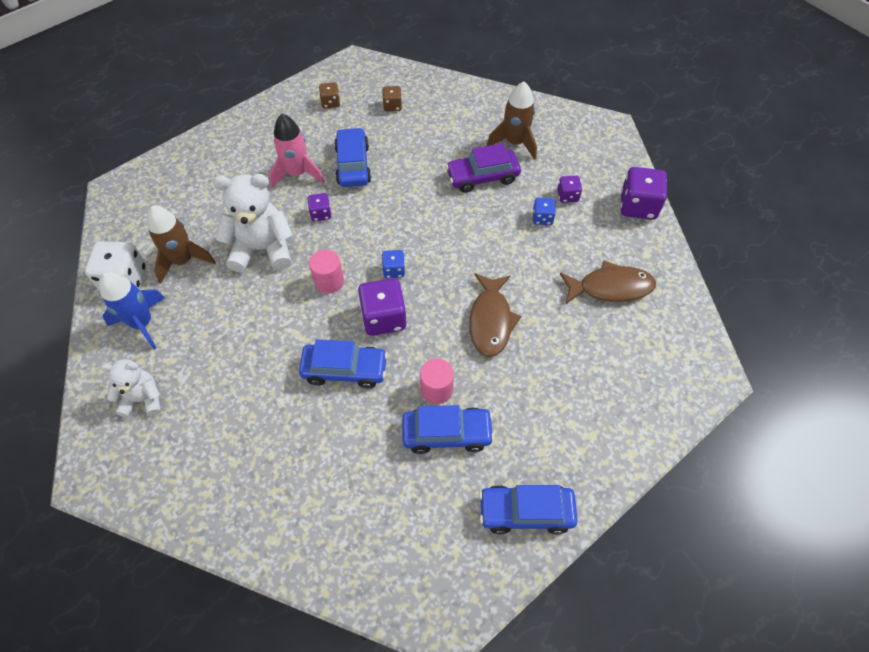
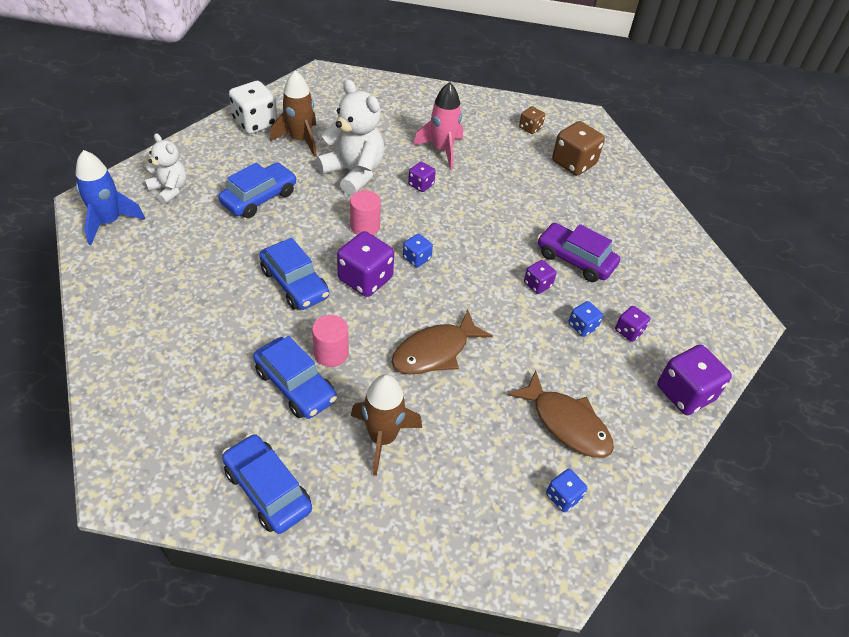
camera: 45 degrees right, 10 degrees down
blue rocket [99,272,165,349] -> blue rocket moved to [76,150,145,245]
blue car [334,127,371,187] -> blue car moved to [219,163,297,218]
brown dice [382,86,402,111] -> brown dice [552,121,605,176], size x1.85
brown rocket [487,81,537,160] -> brown rocket moved to [351,374,422,476]
none -> purple dice [524,260,556,294]
none -> blue dice [546,469,587,512]

